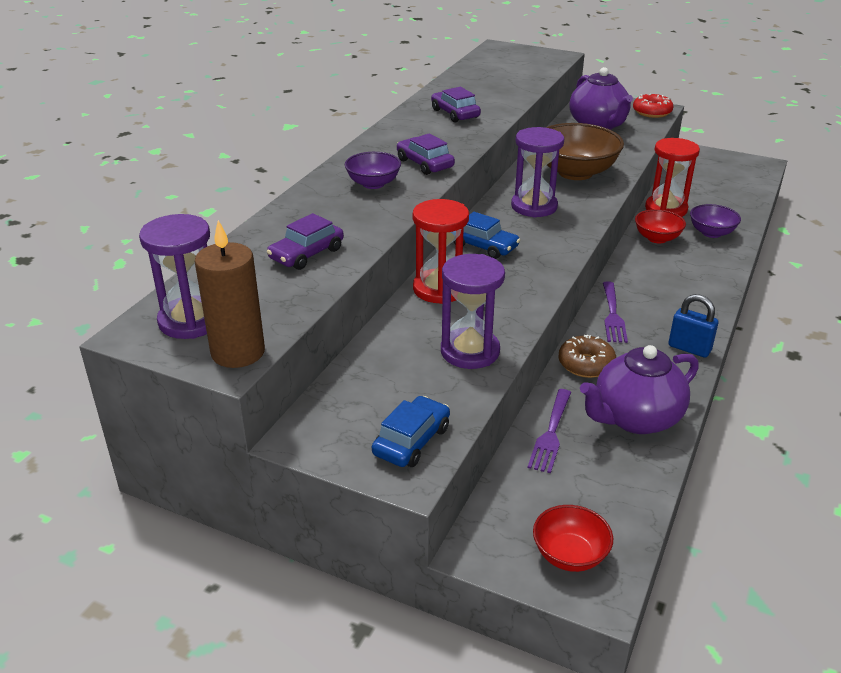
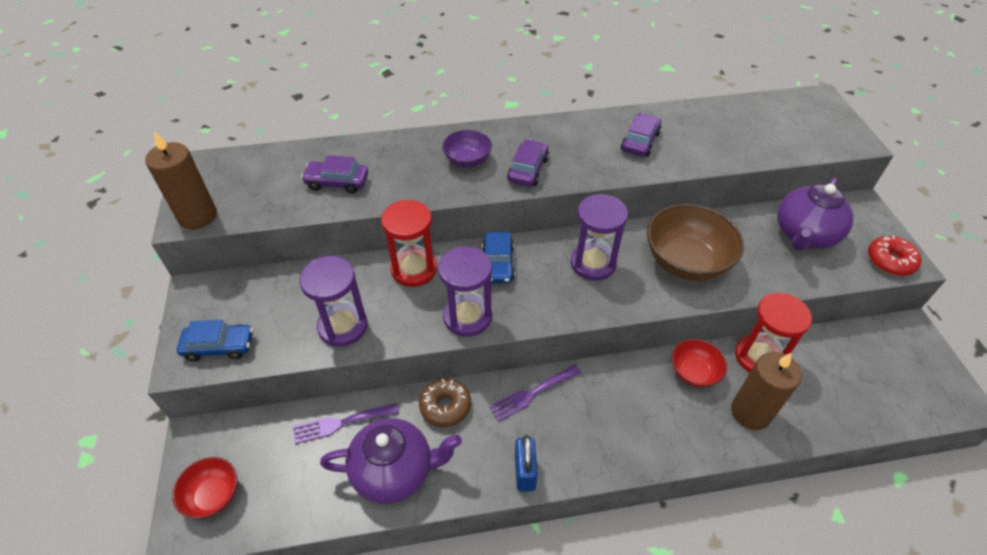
camera: 55 degrees right, 15 degrees up
purple hourglass [139,214,210,339] -> purple hourglass moved to [438,246,492,337]
purple teapot [580,345,699,434] -> purple teapot turned 150 degrees clockwise [320,418,462,504]
purple bowl [690,204,741,238] -> brown candle [731,352,802,430]

